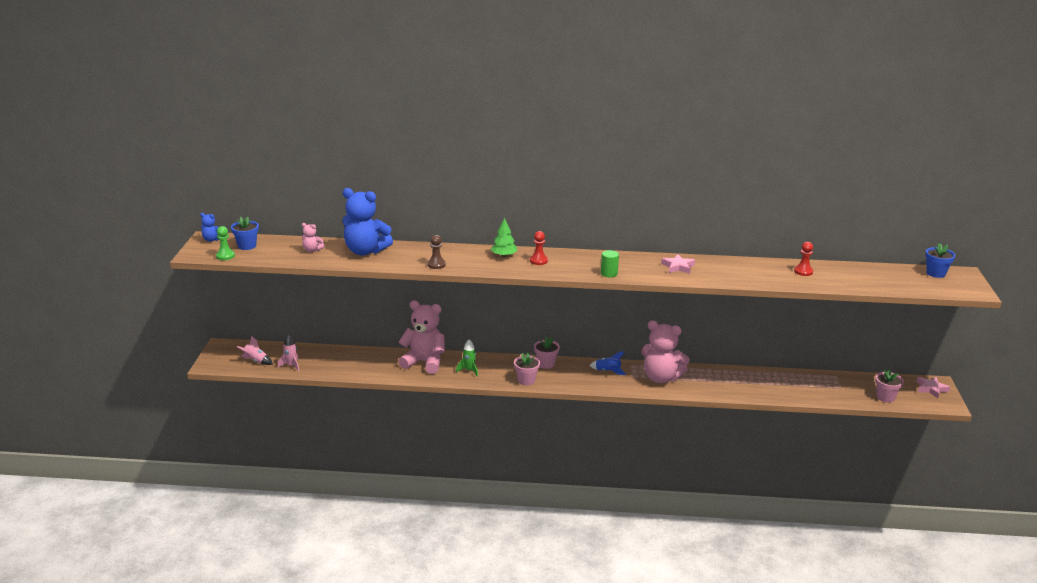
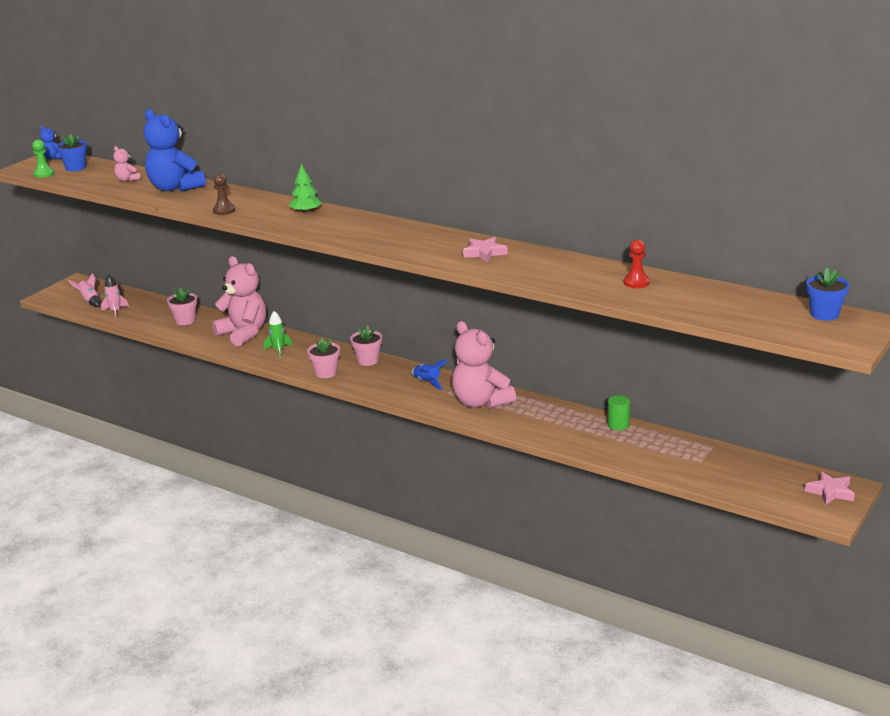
camera: 30 degrees right, 0 degrees up
red pawn [530,231,548,265] -> none
green cylinder [601,250,619,277] -> green cylinder moved to [607,395,630,431]
pink flower pot [875,369,904,402] -> pink flower pot moved to [167,288,197,325]

